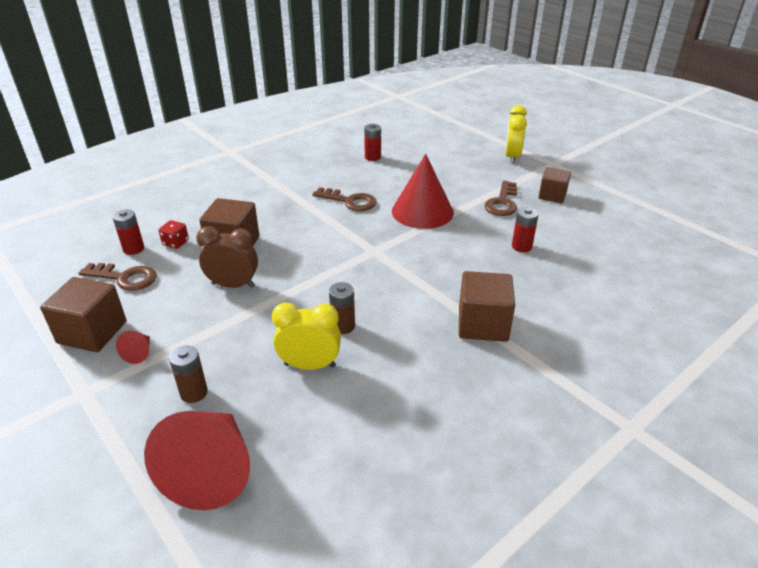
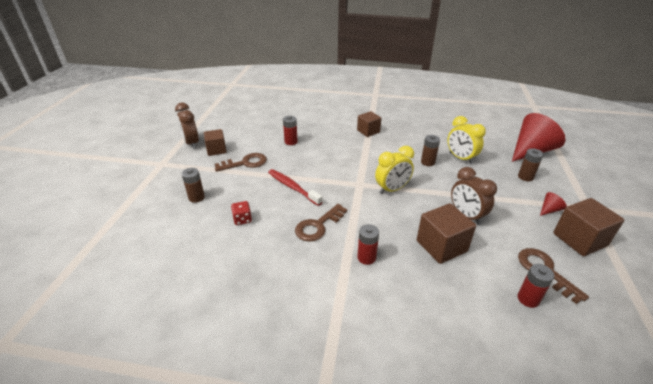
camera: 130 degrees left, 0 degrees up
red dice [159,220,189,249] -> red dice moved to [231,201,252,225]
brown key [312,187,377,211] -> brown key turned 120 degrees counterclockwise [295,204,347,242]
red battery [364,123,381,161] -> red battery moved to [357,224,379,265]
red cone [392,154,454,229] -> red toothbrush [268,169,323,206]
brown cube [459,271,515,342] -> brown cube [357,111,381,137], size x0.67
yellow clock [505,105,527,164] -> yellow clock moved to [375,146,414,194]
none -> brown clock [175,102,199,149]
none -> brown battery [182,168,205,203]

